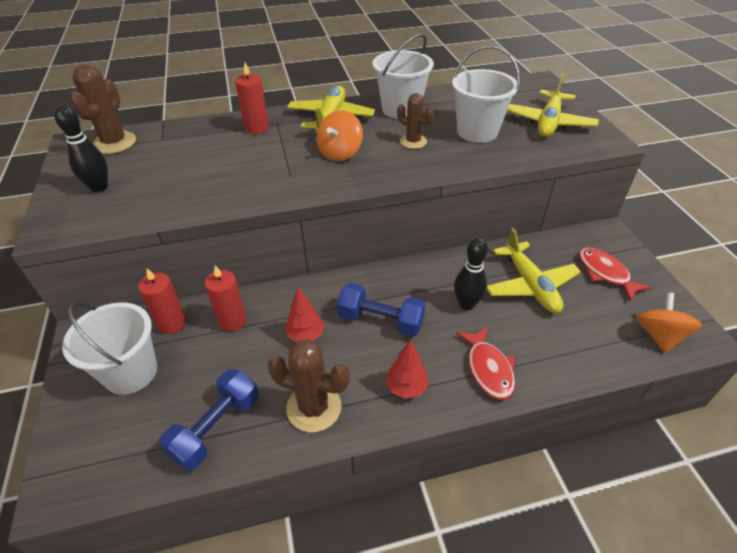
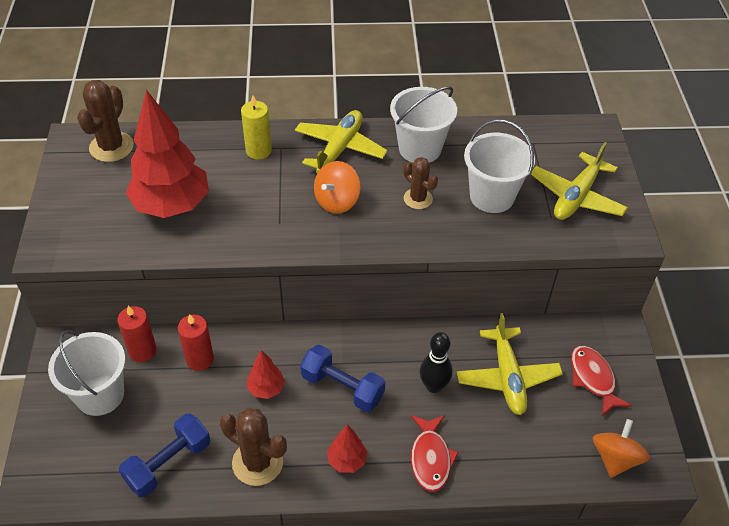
camera: 10 degrees right, 5 degrees up
black bowling pin [54,105,108,192] -> none
red candle [235,63,269,134] -> yellow candle [241,95,272,160]
none -> red tree [126,90,209,218]

